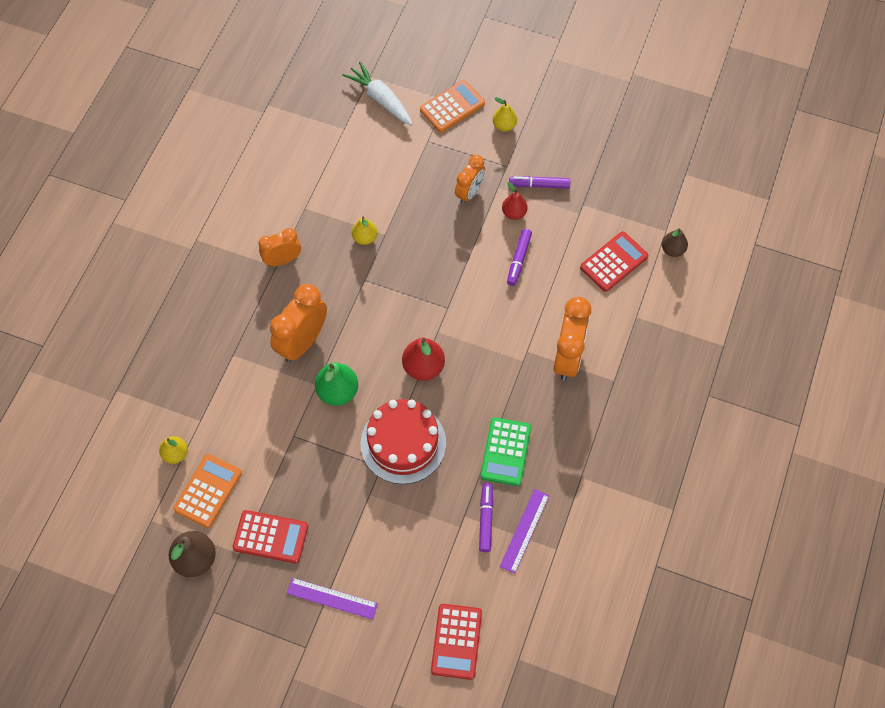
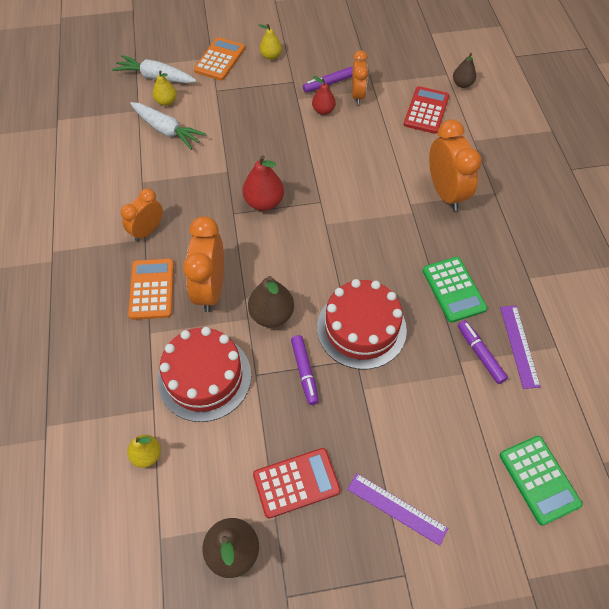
camera: 30 degrees left, 5 degrees down
orange calculator [174,454,242,528] -> orange calculator moved to [128,259,174,320]
purple ruler [287,578,378,620] -> purple ruler turned 45 degrees clockwise [347,473,448,546]
green pear [315,363,358,406] -> brown pear [248,276,294,327]
yellow pear [352,217,377,245] -> yellow pear moved to [153,70,177,106]
red pear [402,337,445,381] -> red pear moved to [243,155,284,211]
red calculator [431,604,482,680] -> green calculator [500,436,583,526]
orange clock [455,155,485,204] -> orange clock moved to [352,50,368,105]
purple marker [507,229,532,286] -> purple marker moved to [291,335,319,405]
none -> white carrot [130,102,207,150]
none -> red cake [158,327,251,422]

